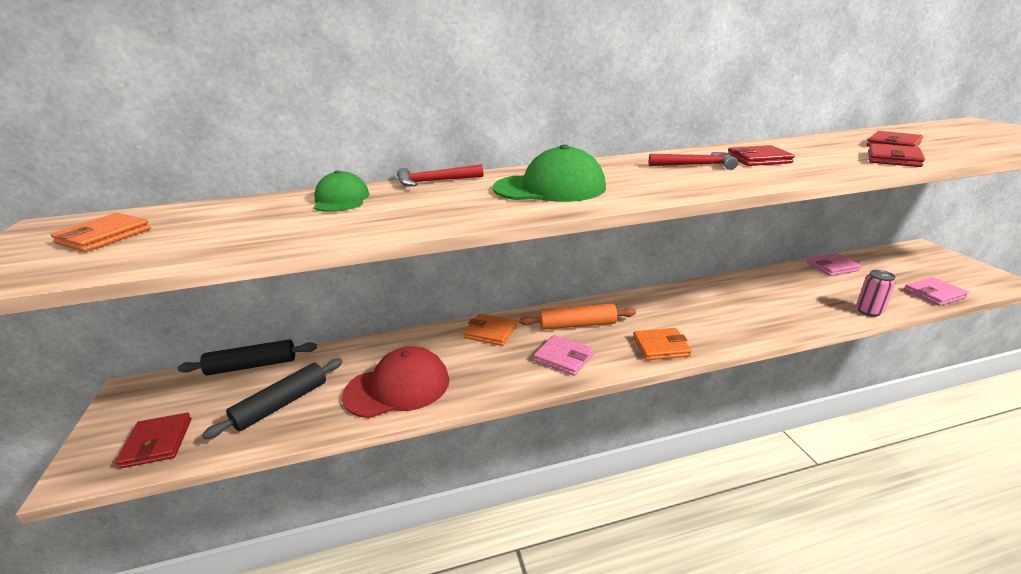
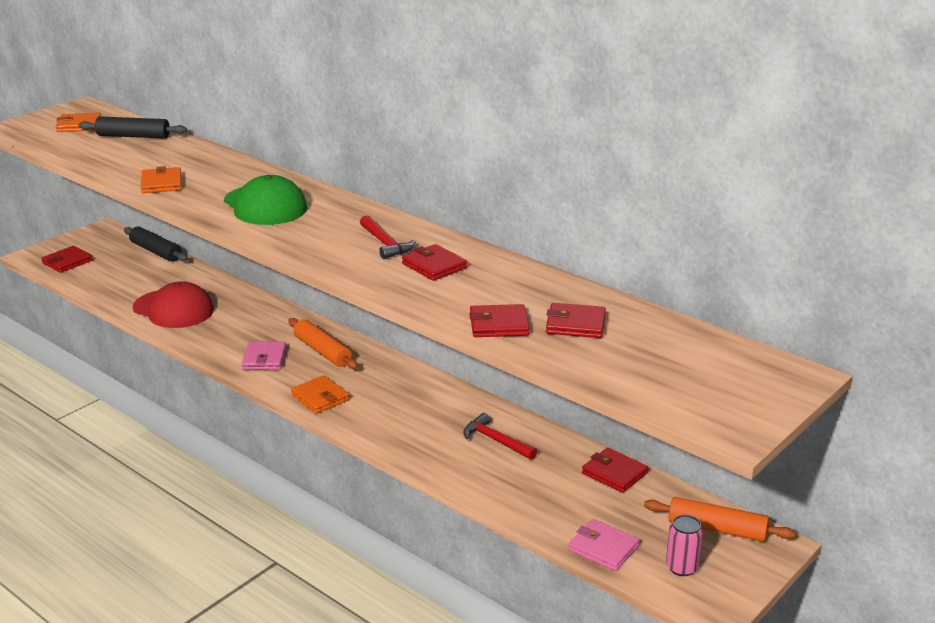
camera: 55 degrees right, 0 degrees up
black rolling pin [202,358,342,439] -> black rolling pin moved to [78,116,187,139]
green cap [314,170,370,212] -> none
red hammer [397,164,483,186] -> red hammer moved to [463,413,537,460]
orange wallet [463,313,517,346] -> orange wallet moved to [141,166,182,193]
pink wallet [806,253,861,276] -> red wallet [582,447,648,493]
pink can [856,270,896,317] -> pink can moved to [666,515,703,576]
none -> orange rolling pin [644,497,795,542]

